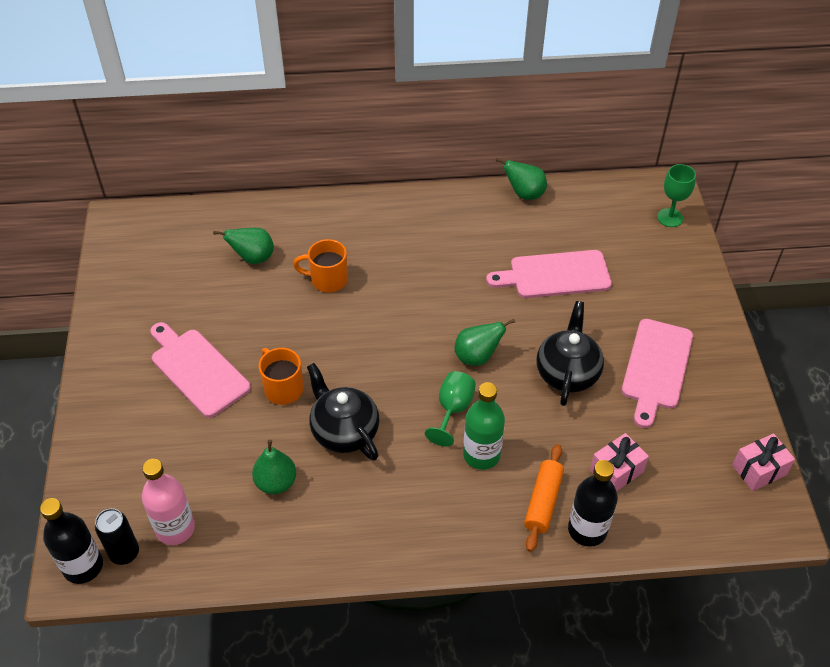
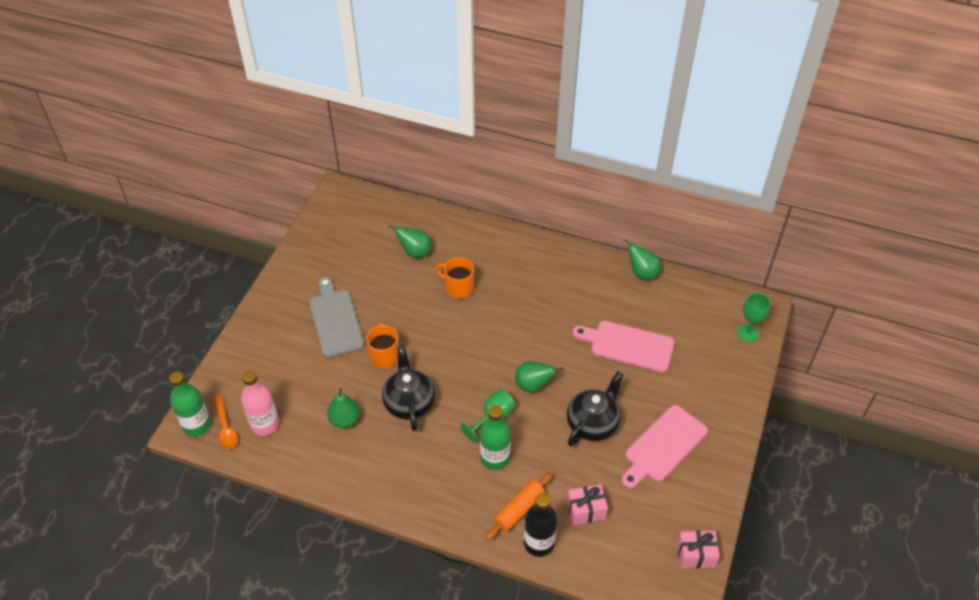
camera: 25 degrees right, 0 degrees up
black bottle [40,498,103,584] -> green bottle [169,371,211,437]
black can [95,508,139,565] -> orange spoon [214,395,238,449]
pink cutting board [150,322,251,418] -> grey cutting board [309,277,364,358]

